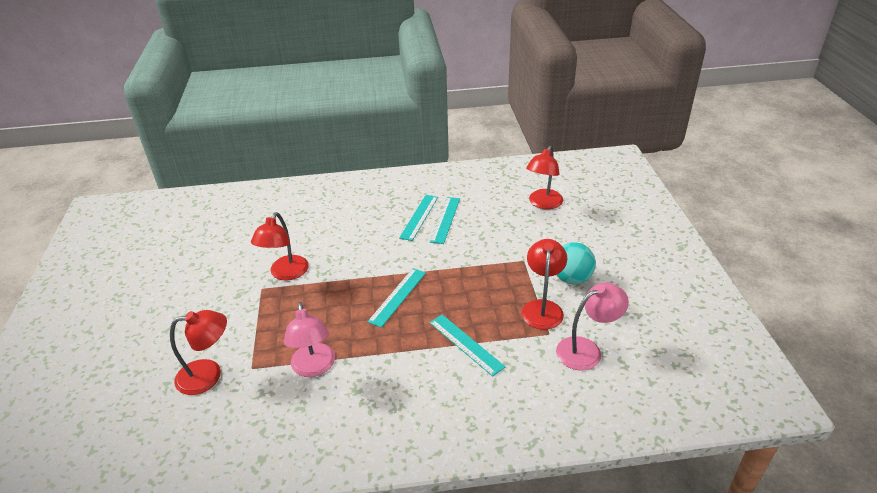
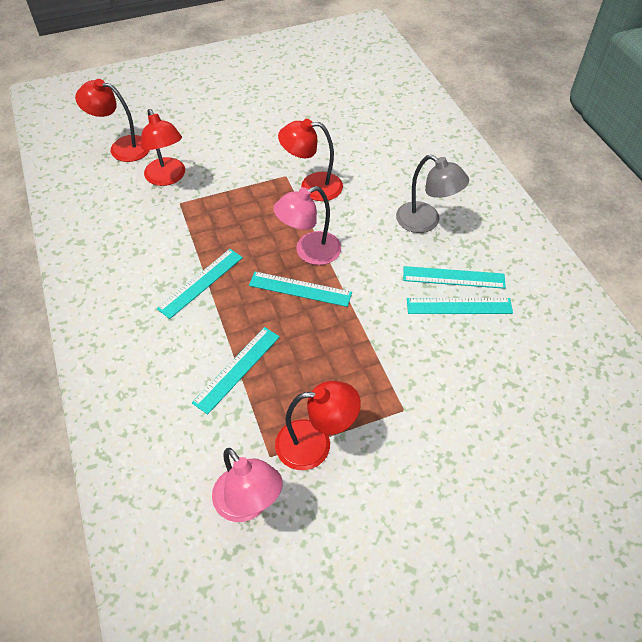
camera: 75 degrees right, 15 degrees up
pink lamp [284,302,335,377] -> pink lamp moved to [273,186,341,265]
red lamp [526,146,563,209] -> red lamp moved to [75,79,150,162]
turquoise ball [557,242,596,284] -> none
none -> turquoise ruler [157,249,243,319]
none -> grey lamp [396,155,469,233]

